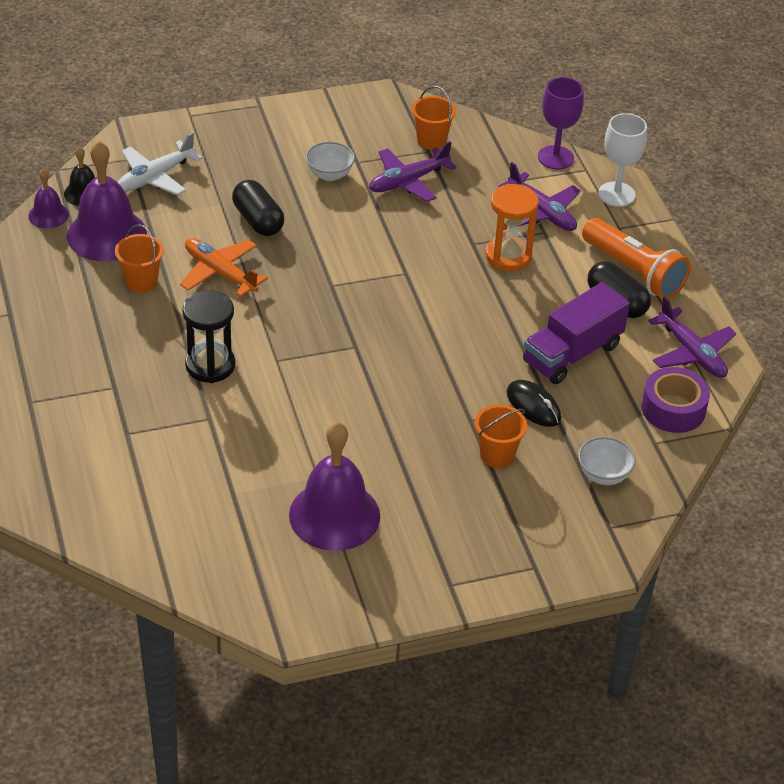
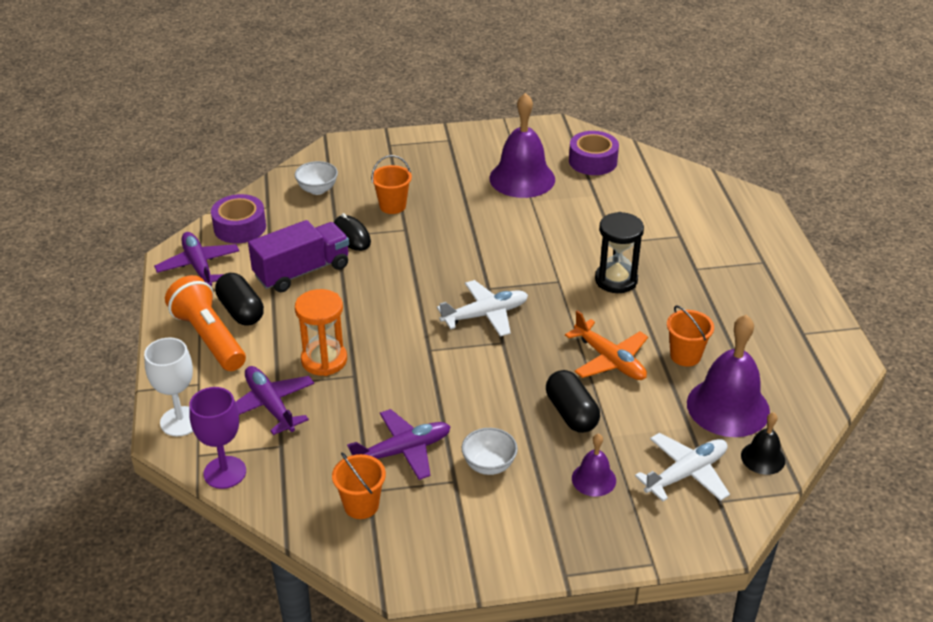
camera: 170 degrees left, 5 degrees down
purple bell [28,169,69,229] -> purple bell moved to [572,433,616,497]
none -> white plane [437,280,528,337]
none -> purple tape [569,131,619,175]

